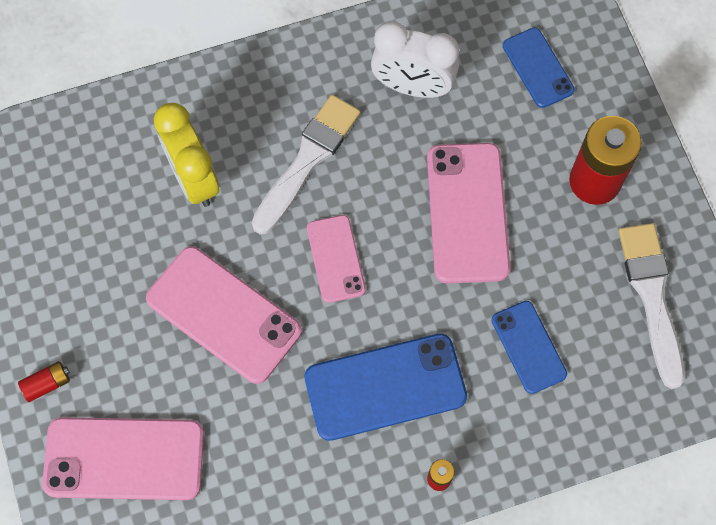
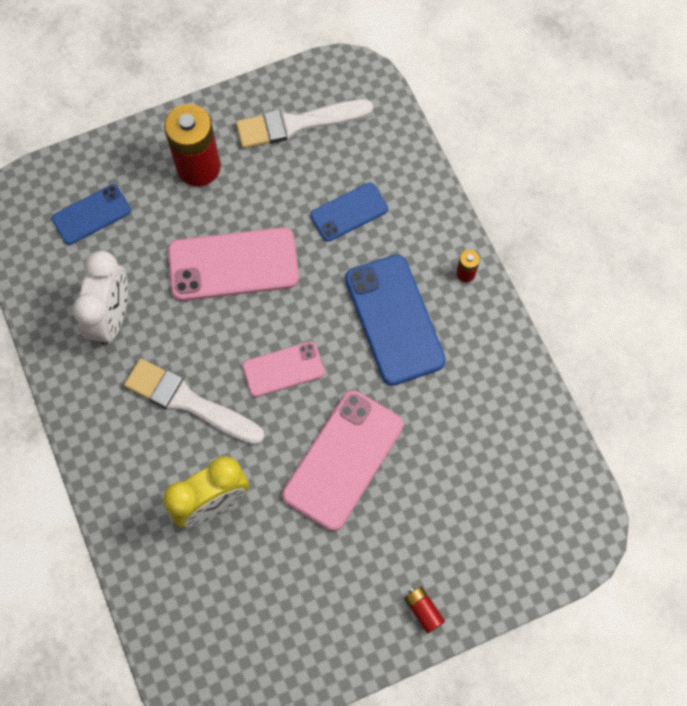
camera: 95 degrees left, 0 degrees up
pink phone [42,417,204,500] -> none

